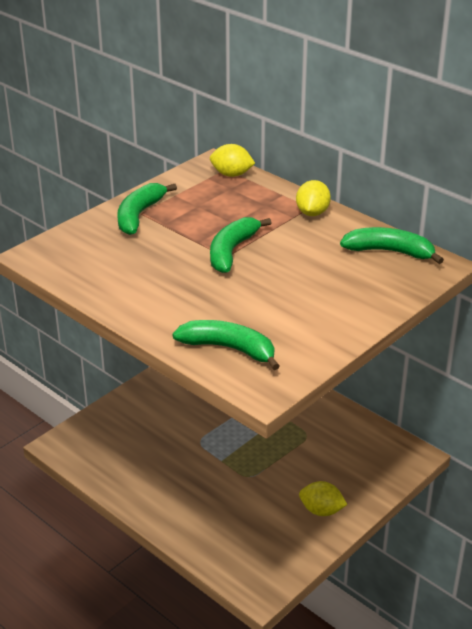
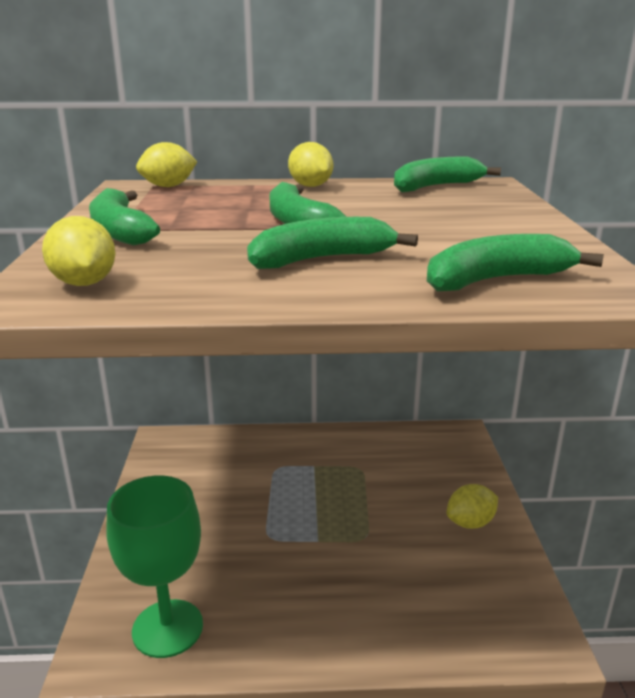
camera: 45 degrees left, 10 degrees down
none -> yellow lemon [42,216,115,286]
none -> green goblet [106,476,203,658]
none -> green banana [247,217,418,269]

